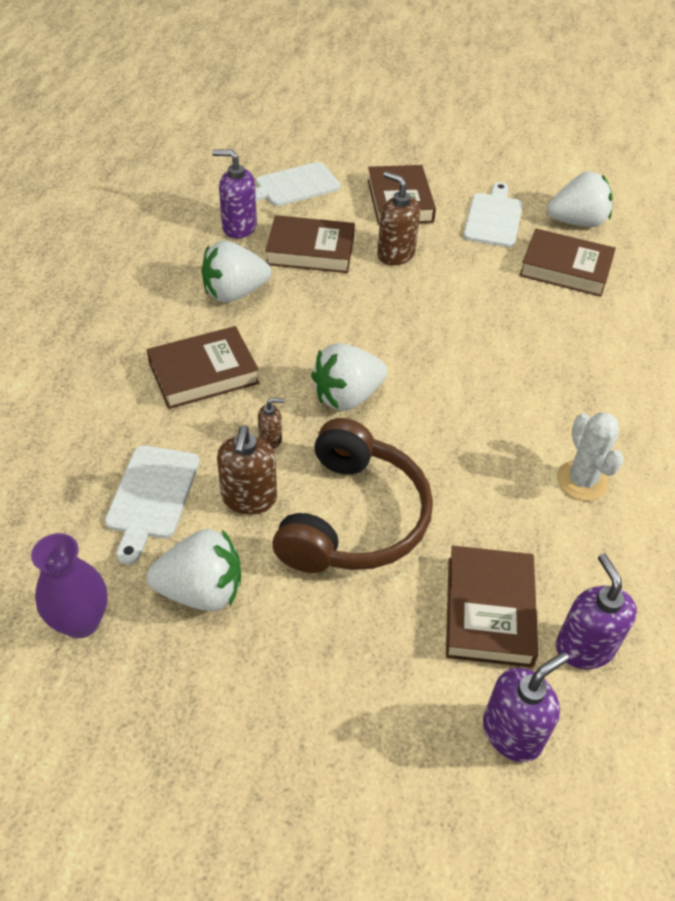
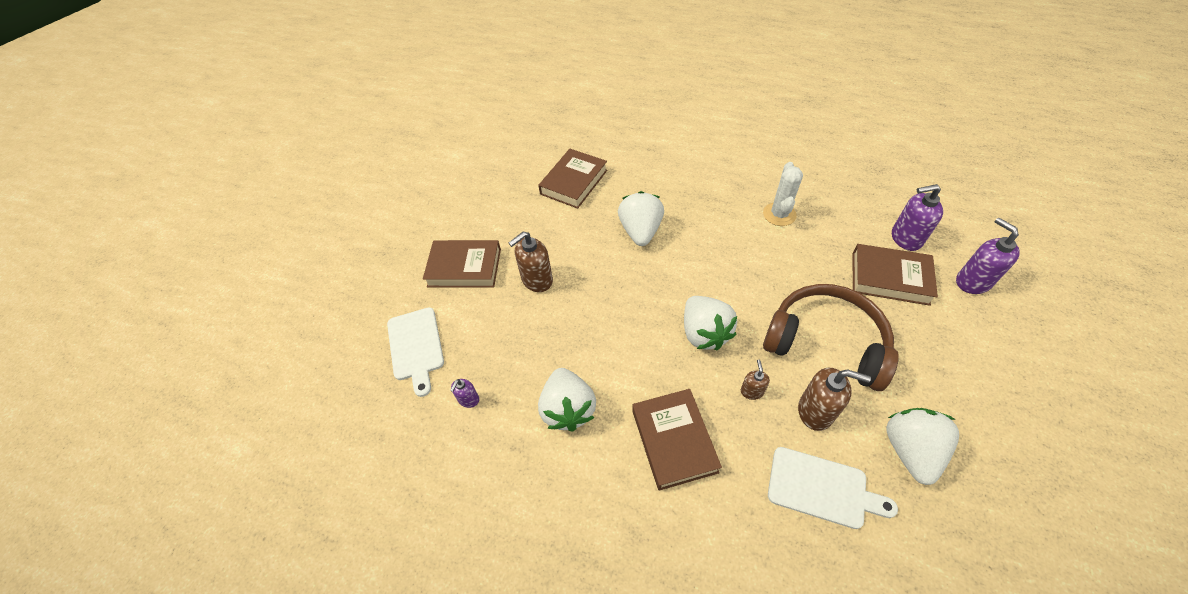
camera: 75 degrees left, 5 degrees up
purple vase [31,533,108,638] -> none
purple soap dispenser [212,149,257,239] -> purple soap dispenser [450,379,479,408], size x0.55
brown book [265,215,355,273] -> none
white cutting board [463,182,523,247] -> none
white strawberry [547,171,613,227] -> white strawberry moved to [618,191,664,246]
white cactus [557,412,624,501] -> white cactus turned 75 degrees counterclockwise [763,162,803,226]

